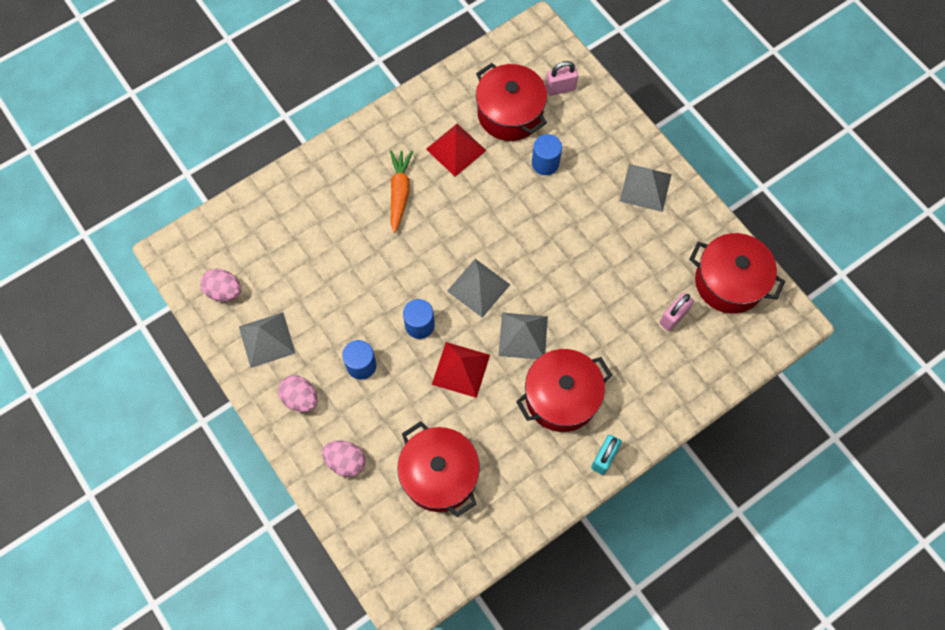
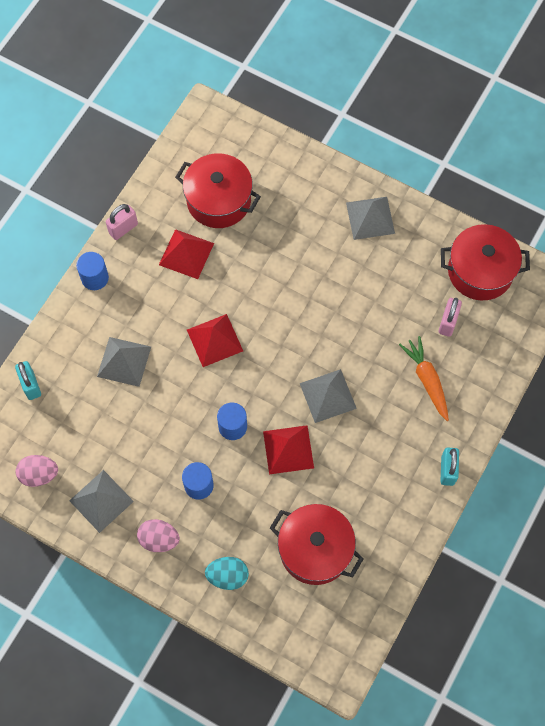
camera: 25 degrees left, 0 degrees up
pink egg [322,440,365,477] -> turquoise egg [205,557,249,590]
orange carrot [390,150,413,233] -> orange carrot moved to [399,336,449,421]
grey pyramid [447,259,510,318] -> grey pyramid moved to [97,337,151,387]
red pot [516,349,613,432] -> none
blue cylinder [532,134,562,175] -> blue cylinder moved to [76,252,109,290]
pink padlock [545,61,578,96] -> pink padlock moved to [106,204,138,240]
none -> turquoise padlock [15,361,41,400]
none -> red pyramid [187,314,243,367]

